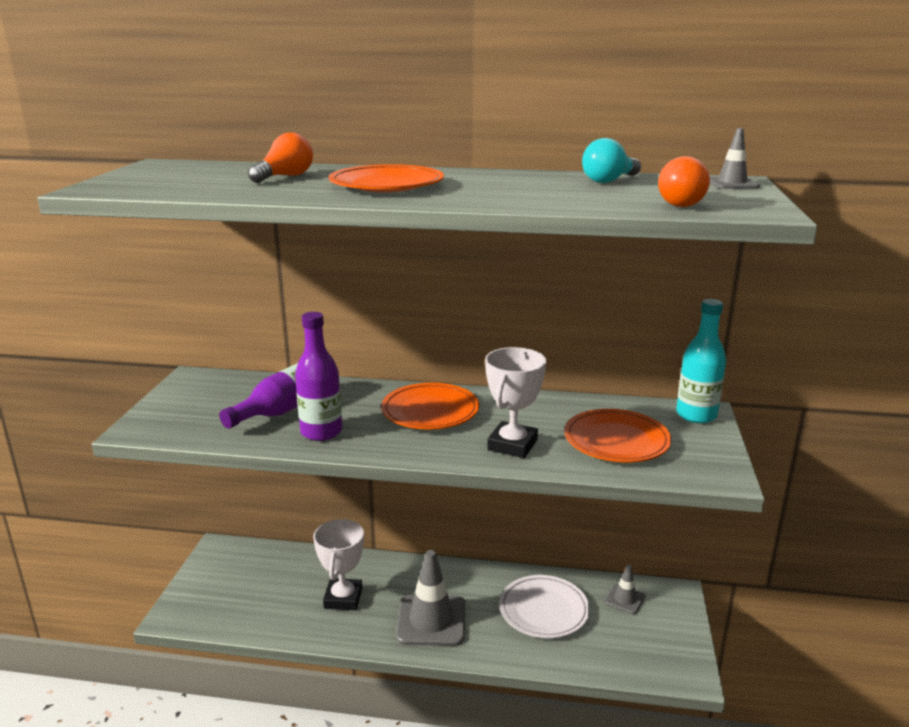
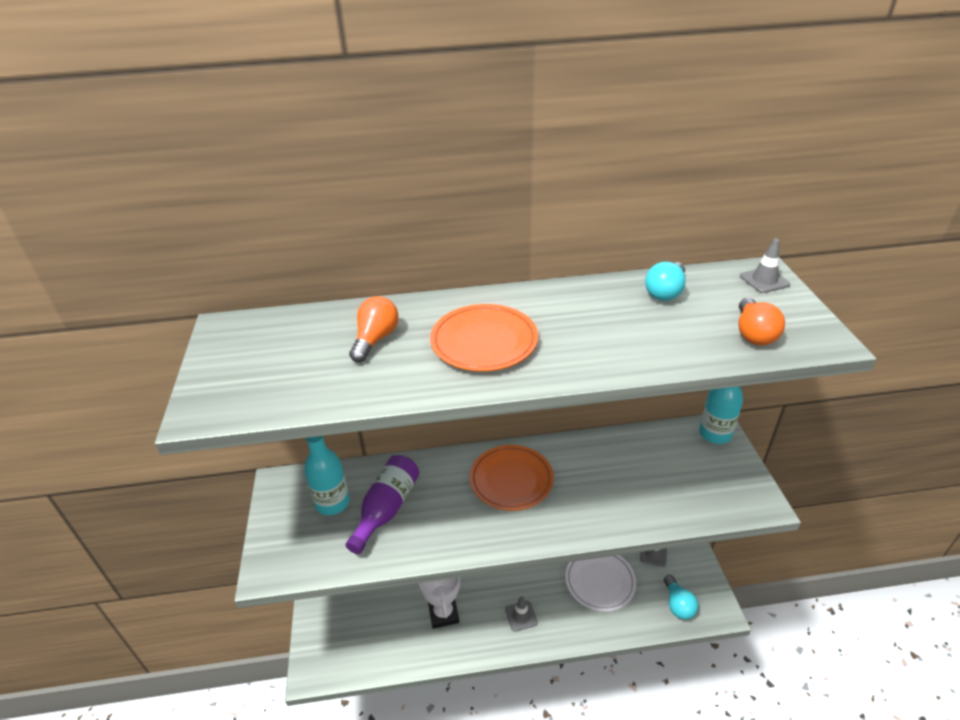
camera: 15 degrees left, 15 degrees up
purple bottle [295,312,342,441] -> none
grey traffic cone [396,550,465,646] -> grey traffic cone [505,596,538,632], size x0.52
white trophy [485,347,546,458] -> none
orange plate [564,409,671,462] -> none
none -> turquoise bottle [304,436,350,515]
none -> turquoise light bulb [664,575,699,620]

